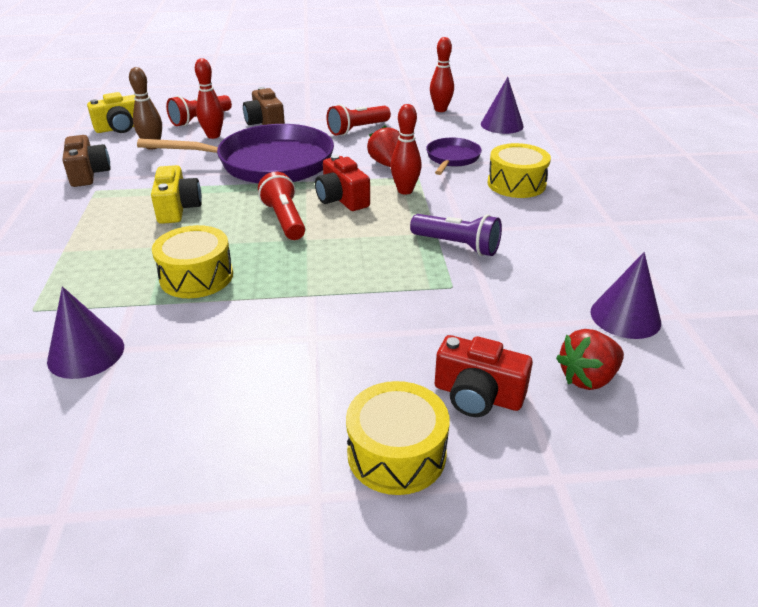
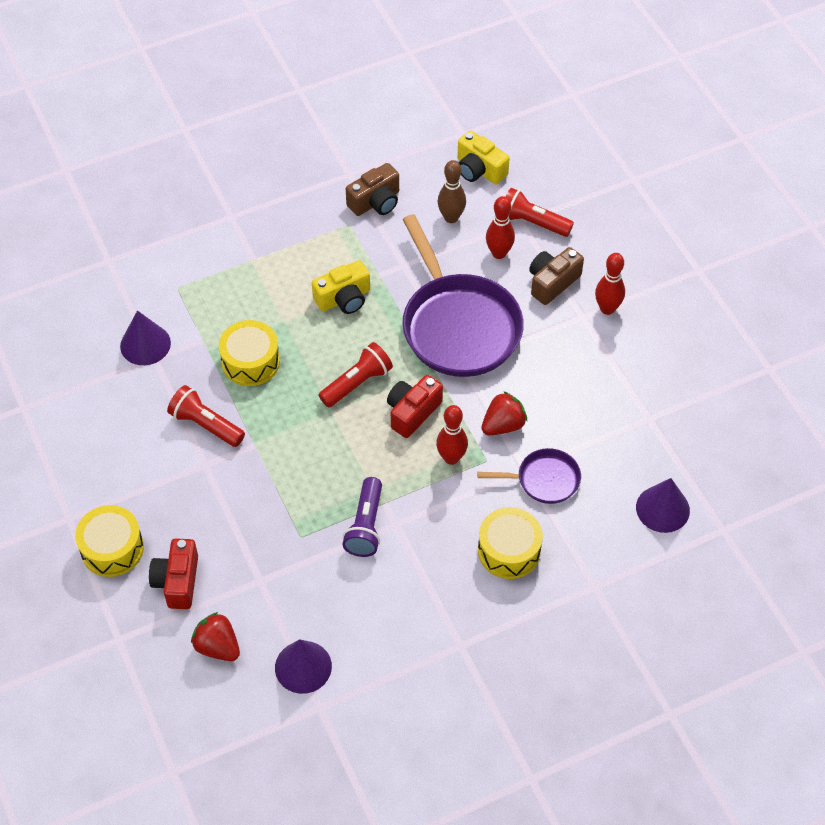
camera: 70 degrees right, 20 degrees up
red flashlight [326,104,391,136] -> red flashlight moved to [167,385,245,447]
red bowling pin [430,37,454,112] -> red bowling pin moved to [595,253,625,315]

